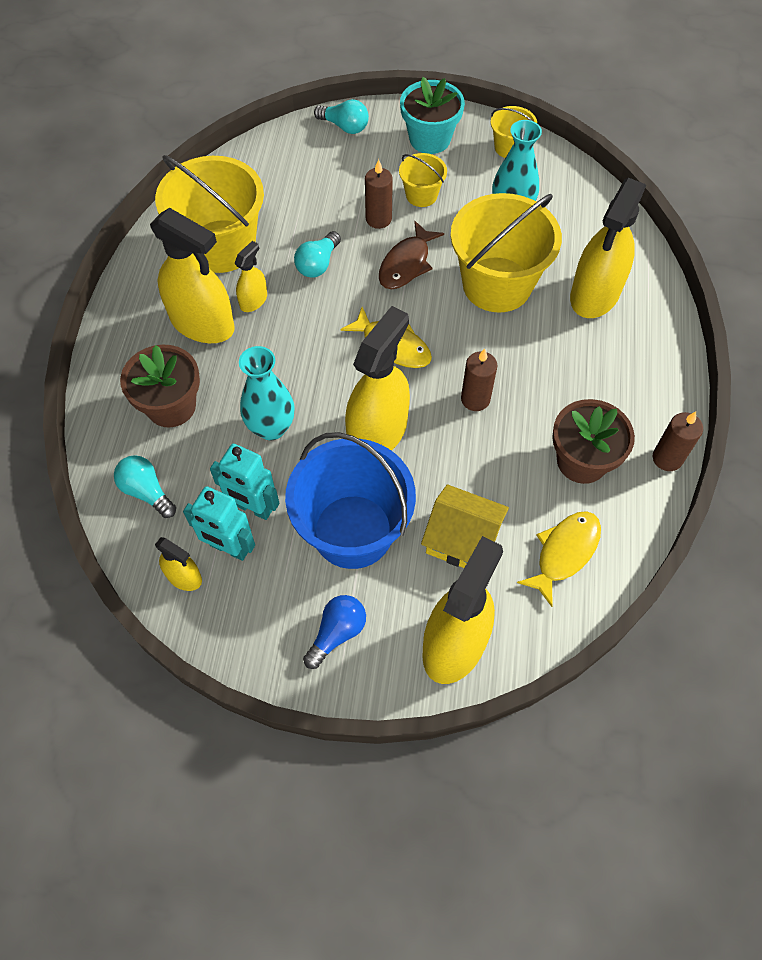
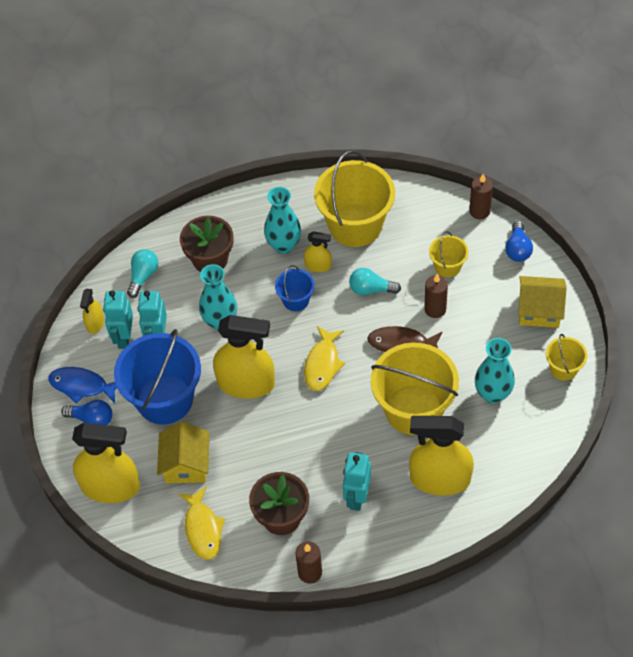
camera: 70 degrees right, 5 degrees down
yellow spray bottle [150,208,235,343] -> turquoise vase [264,187,301,254]
turquoise light bulb [314,99,369,134] -> blue light bulb [505,221,533,262]
yellow bucket [399,153,447,207] -> yellow bucket moved to [429,231,468,277]
turquoise flower pot [400,77,465,154] -> yellow house [518,276,567,328]
brown candle [461,348,498,411] -> brown candle moved to [469,174,493,219]
yellow fish [517,511,601,607] -> yellow fish turned 60 degrees clockwise [178,486,225,560]
none -> blue fish [48,367,117,404]
none -> blue bucket [275,265,315,311]
none -> turquoise robot [343,452,371,511]

